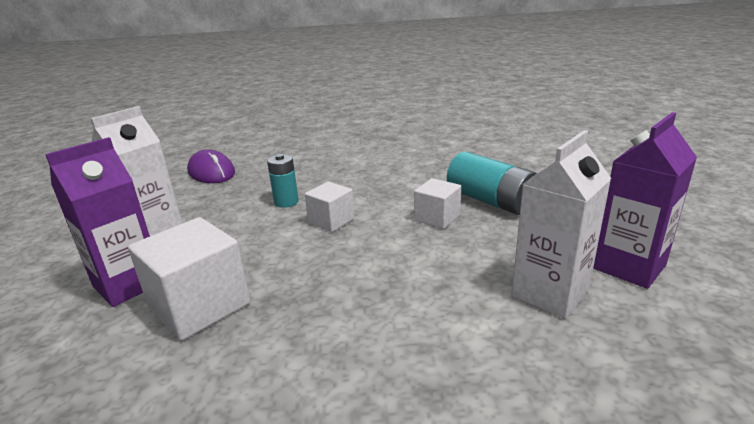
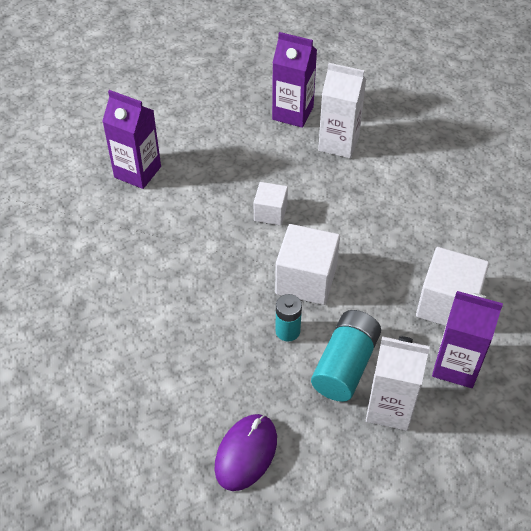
camera: 115 degrees left, 25 degrees up
white cube [305,182,355,232] -> white cube [275,224,340,305], size x1.71
turquoise battery [447,152,537,215] -> turquoise battery moved to [311,310,381,402]
none -> purple carton [102,90,161,189]

